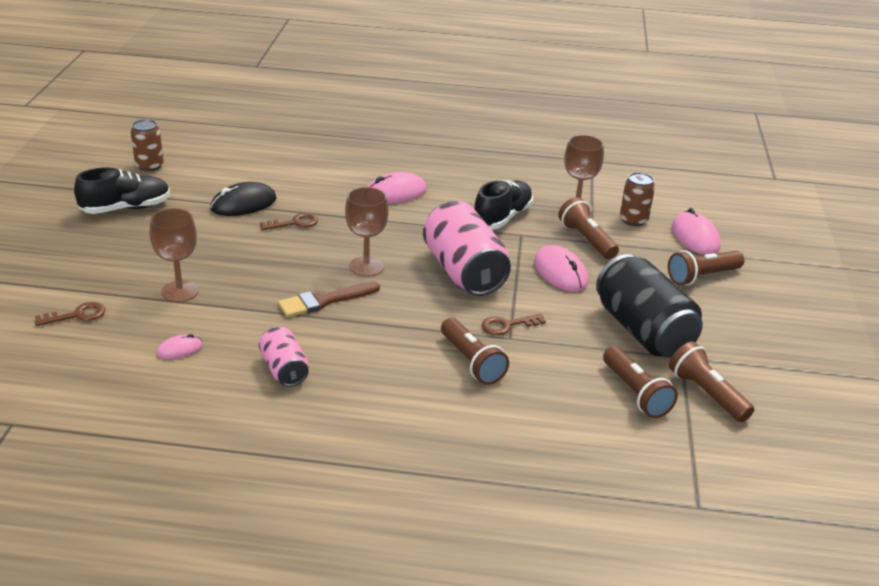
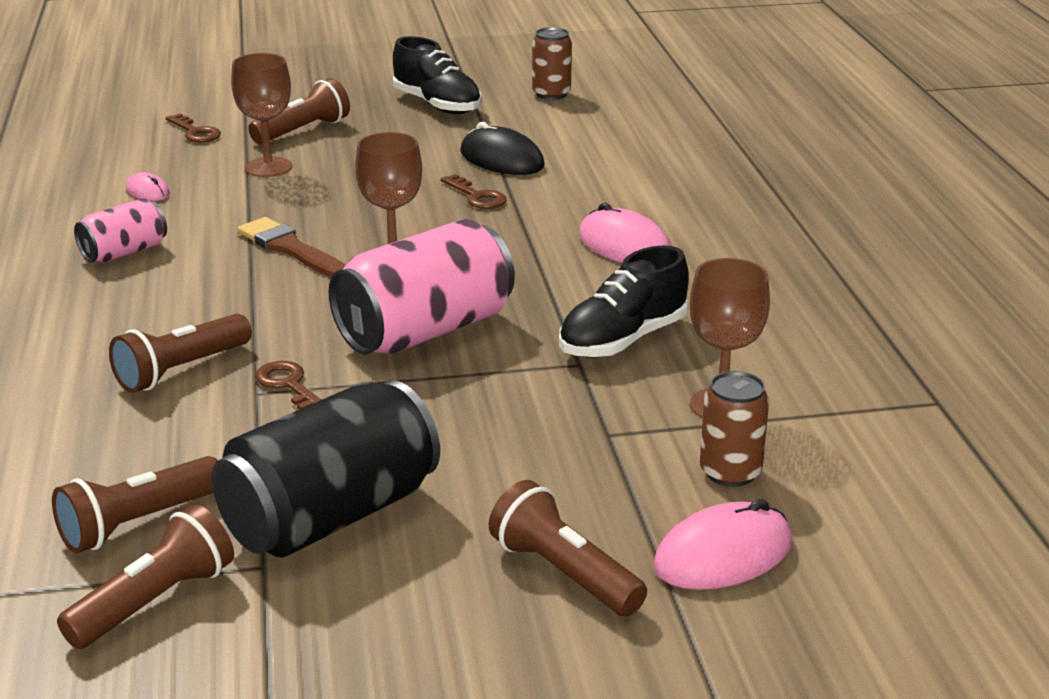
camera: 75 degrees right, 5 degrees down
black shoe [475,180,533,229] -> black shoe turned 120 degrees clockwise [559,245,689,358]
pink mouse [534,245,588,292] -> none
brown flashlight [558,197,619,259] -> brown flashlight moved to [248,78,350,144]

